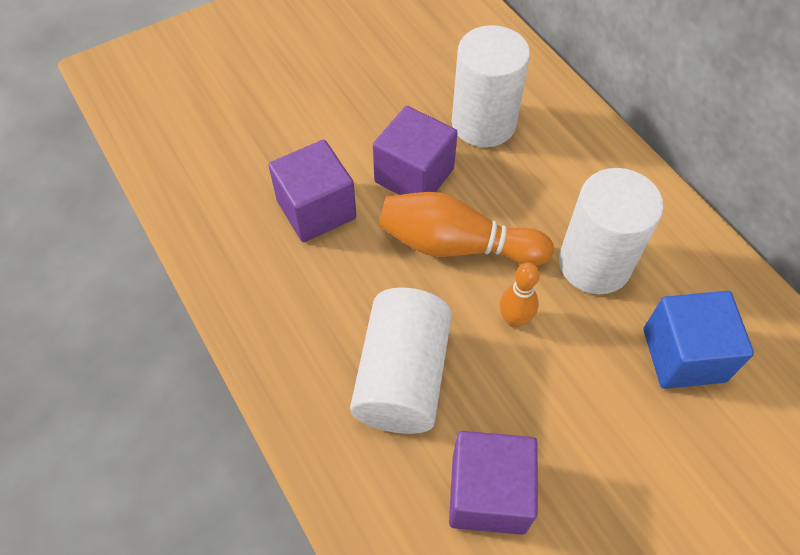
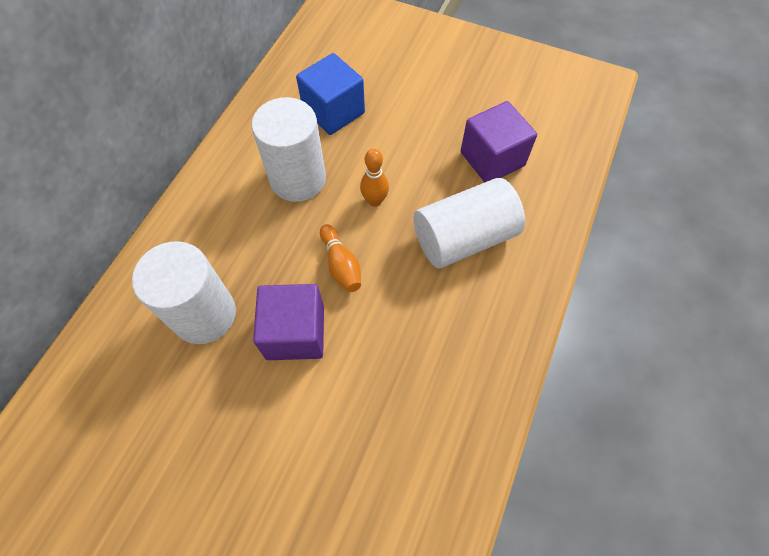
camera: 125 degrees left, 5 degrees up
purple cube [268,140,357,242] -> none
orange bowling pin [379,192,554,266] -> orange bowling pin [320,224,361,292], size x0.56

